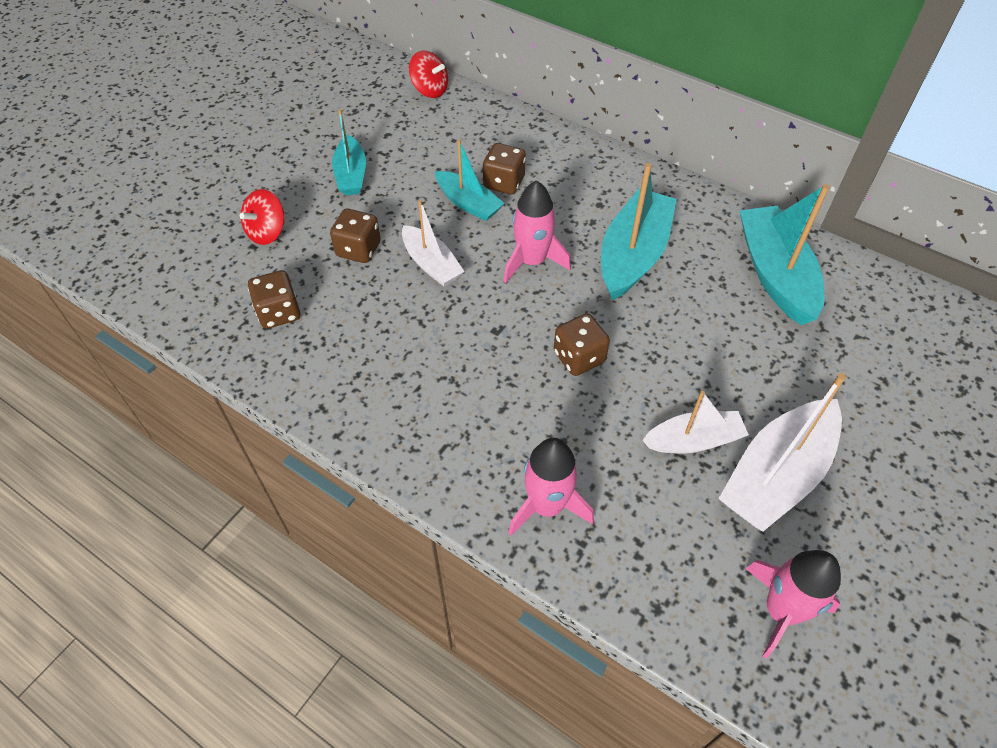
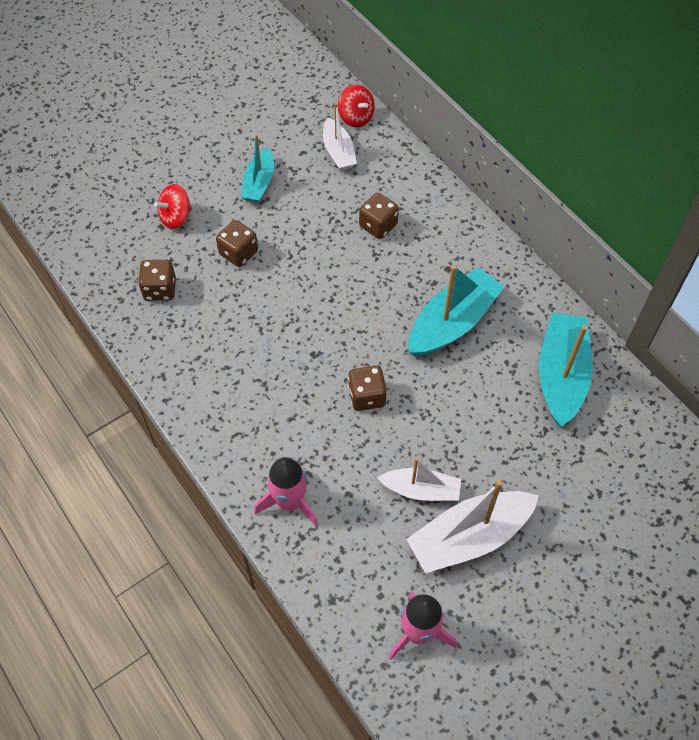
camera: 20 degrees right, 5 degrees up
white boat [402,200,465,286] -> white boat moved to [323,103,357,171]
turquoise boat [435,139,505,221] -> none
pink rocket [504,180,571,283] -> none

